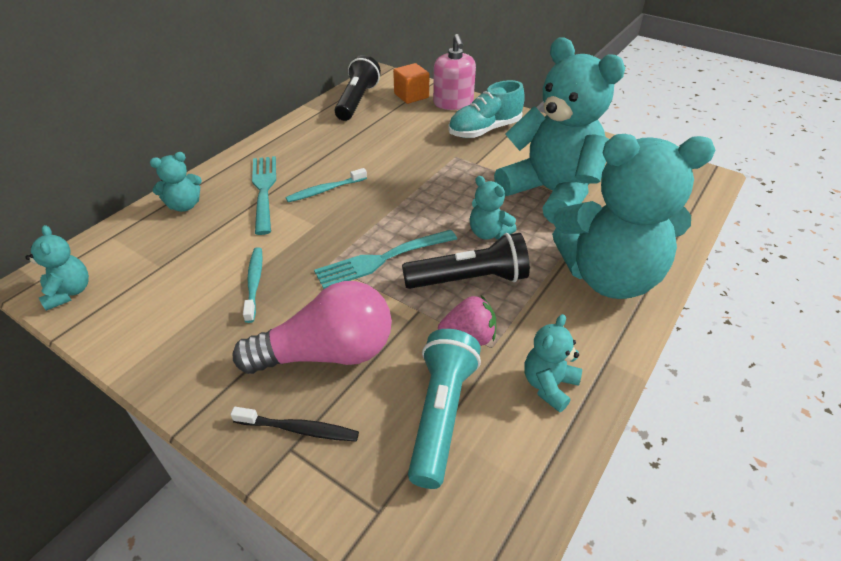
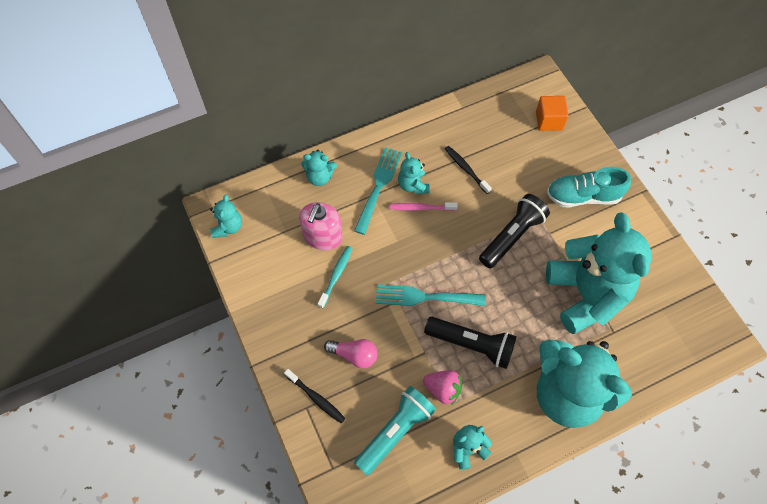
camera: 30 degrees right, 20 degrees up
pink light bulb [233,281,392,374] -> pink light bulb [324,339,378,369], size x0.55
turquoise toothbrush [286,168,367,202] -> pink toothbrush [389,202,458,211]
black flashlight [335,55,381,121] -> black flashlight moved to [479,194,550,268]
pink soap dispenser [433,34,476,110] -> pink soap dispenser moved to [299,202,343,251]
turquoise teddy bear [470,176,516,240] -> turquoise teddy bear moved to [398,152,430,194]
none -> black toothbrush [445,146,492,194]

